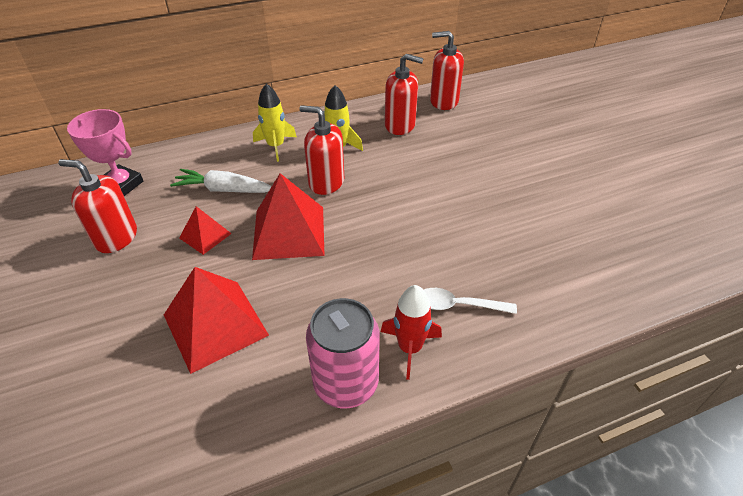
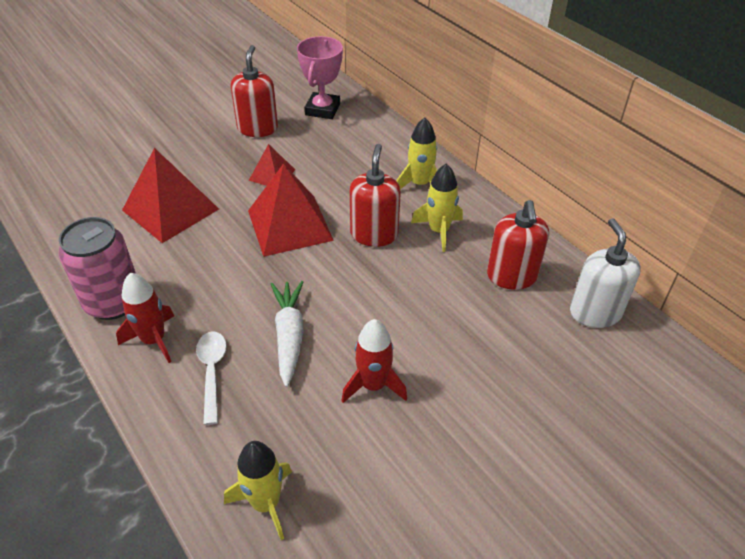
camera: 75 degrees right, 0 degrees up
white carrot [170,169,272,193] -> white carrot moved to [271,281,304,387]
red soap dispenser [430,31,464,110] -> white soap dispenser [570,218,641,328]
none -> yellow rocket [224,441,292,540]
none -> red rocket [342,319,407,403]

